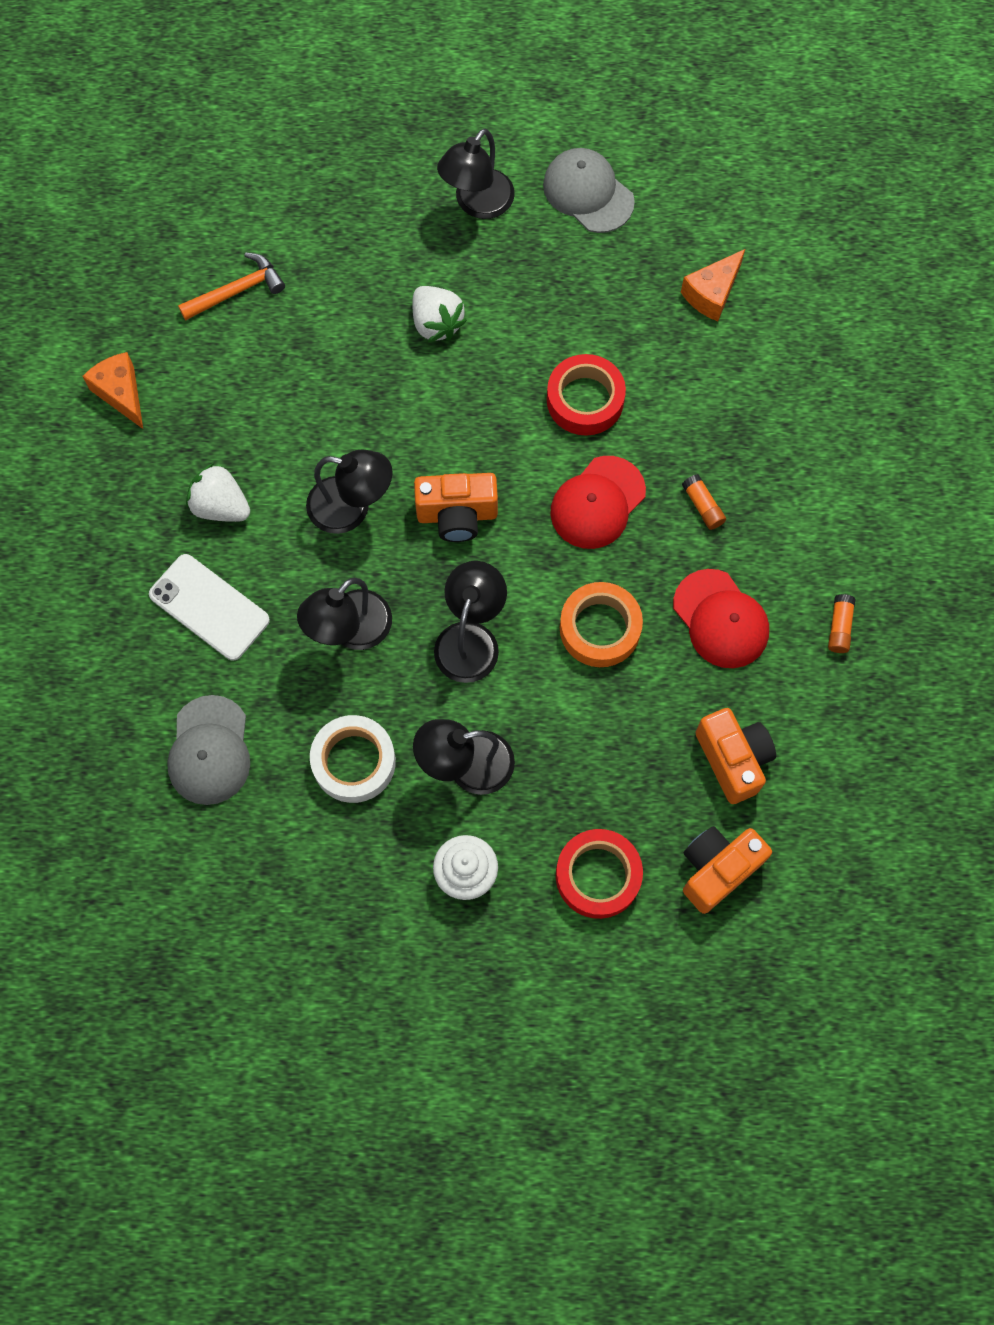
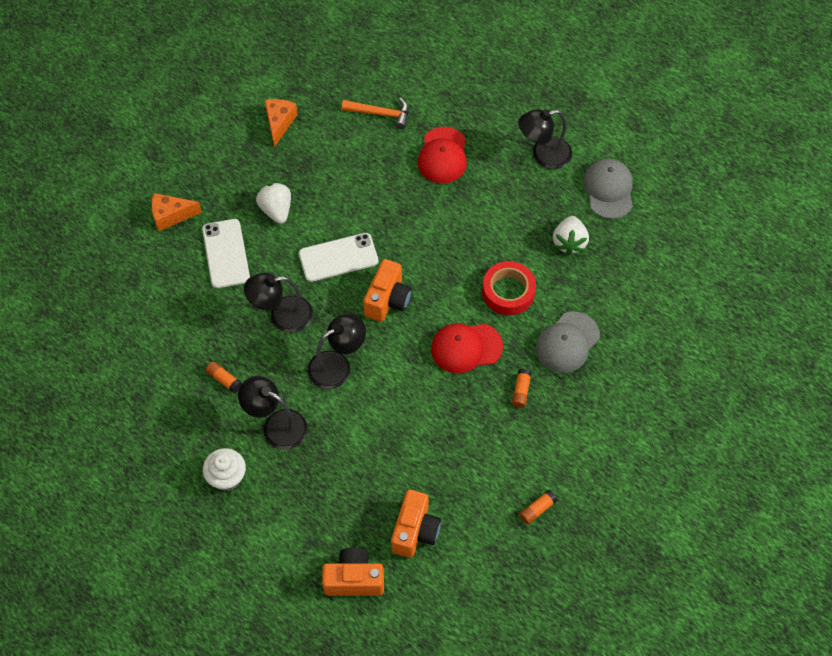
camera: 40 degrees right, 10 degrees down
grey cap [167,695,250,805] -> grey cap moved to [536,312,600,373]
black lamp [306,449,393,534] -> white phone [299,233,379,282]
white tape [310,715,396,803] -> orange glue stick [206,361,242,394]
white strawberry [412,286,467,342] -> white strawberry moved to [553,216,589,256]
orange camera [414,473,498,542] -> orange camera turned 105 degrees counterclockwise [363,259,412,322]
red tape [556,829,643,919] -> none
orange tape [560,582,643,667] -> none
red cap [673,569,769,668] -> red cap moved to [418,127,467,183]
orange cheese [681,249,745,321] -> orange cheese moved to [151,193,202,231]

